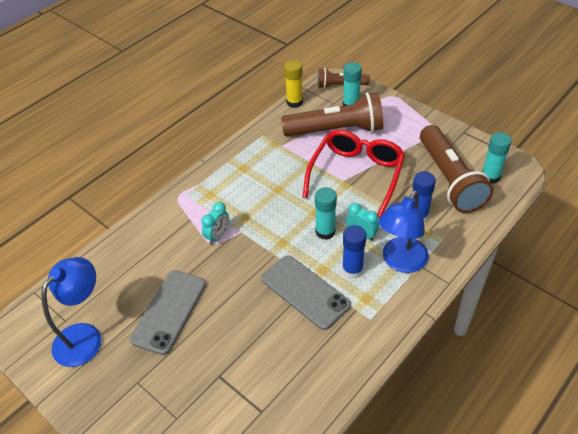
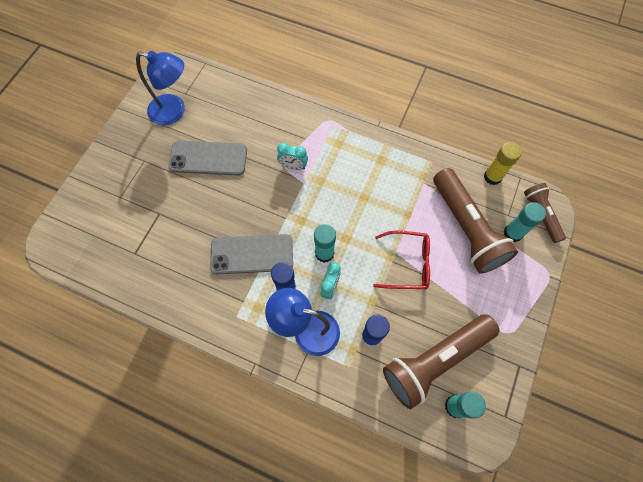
camera: 70 degrees right, 20 degrees up
grey phone [262,256,351,330] -> grey phone turned 60 degrees clockwise [210,234,293,274]
red glasses [303,130,405,218] -> red glasses [373,230,430,290], size x0.65

